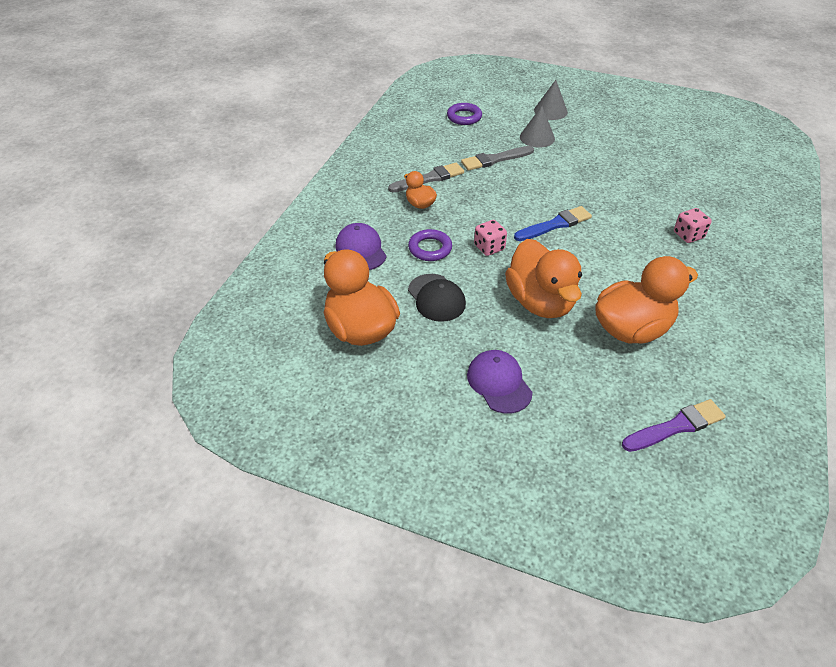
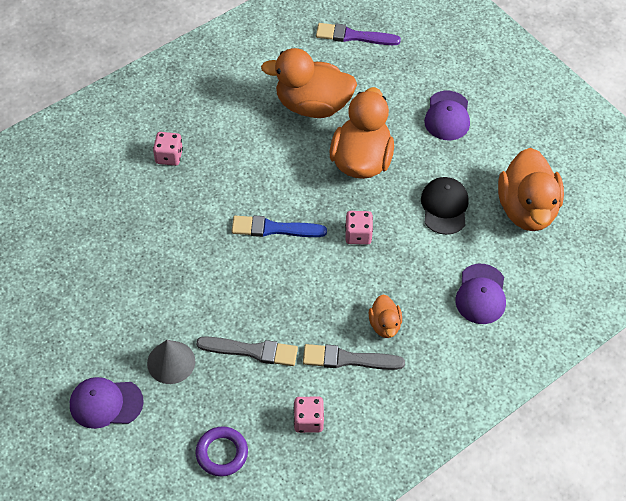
camera: 150 degrees left, 10 degrees up
purple ring [408,229,452,261] -> none
grey cone [534,80,568,120] -> purple cap [70,377,144,429]
none -> pink dice [294,397,324,433]

